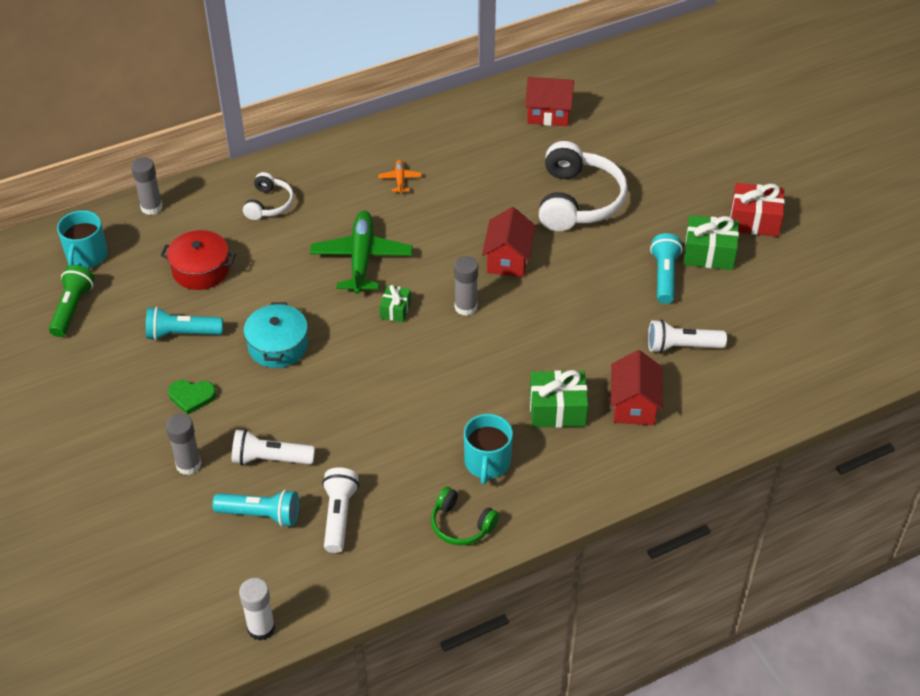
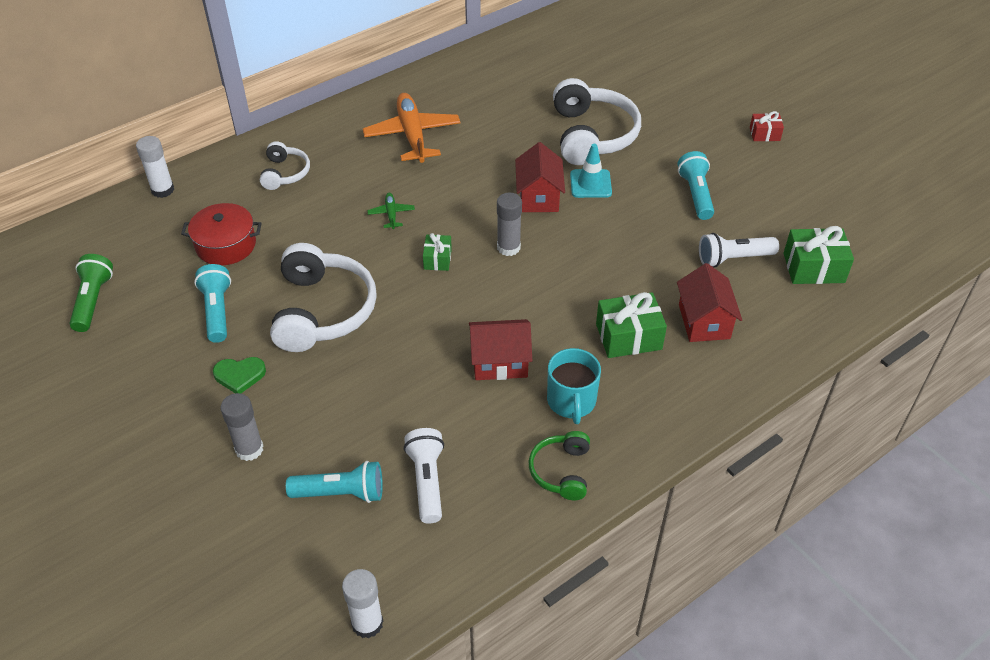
camera: 10 degrees left, 0 degrees up
turquoise mug [57,210,108,268] -> none
grey glue stick [131,157,162,215] -> white glue stick [136,136,174,198]
turquoise flashlight [146,307,223,340] -> turquoise flashlight turned 90 degrees clockwise [194,264,231,343]
white flashlight [232,429,315,465] -> none
turquoise pot [244,302,308,368] -> white headphones [270,243,377,352]
green plane [310,211,413,294] -> green plane [367,193,415,229], size x0.45
orange plane [378,159,422,193] -> orange plane [363,93,460,163], size x2.22
green headphones [431,487,499,546] -> green headphones turned 75 degrees clockwise [529,431,590,500]
red house [525,77,574,126] -> red house moved to [469,319,532,380]
green gift [684,215,739,270] -> green gift moved to [784,226,854,284]
red gift [730,183,785,237] -> red gift [750,111,784,141], size x0.58
none -> turquoise traffic cone [570,144,612,198]

